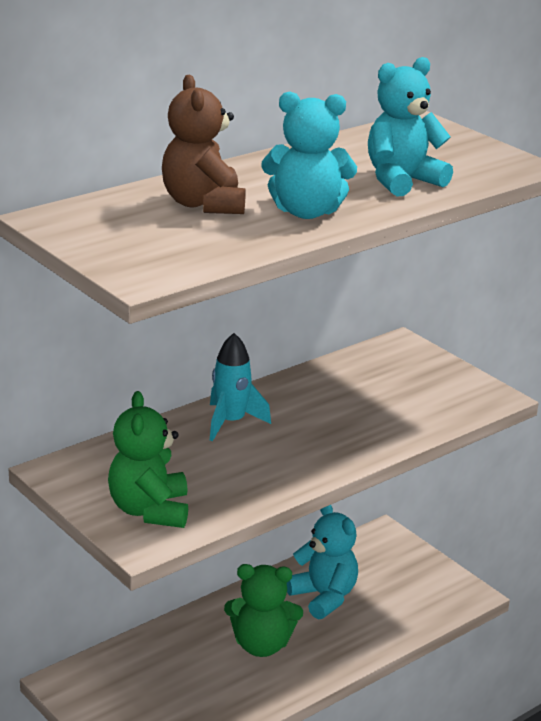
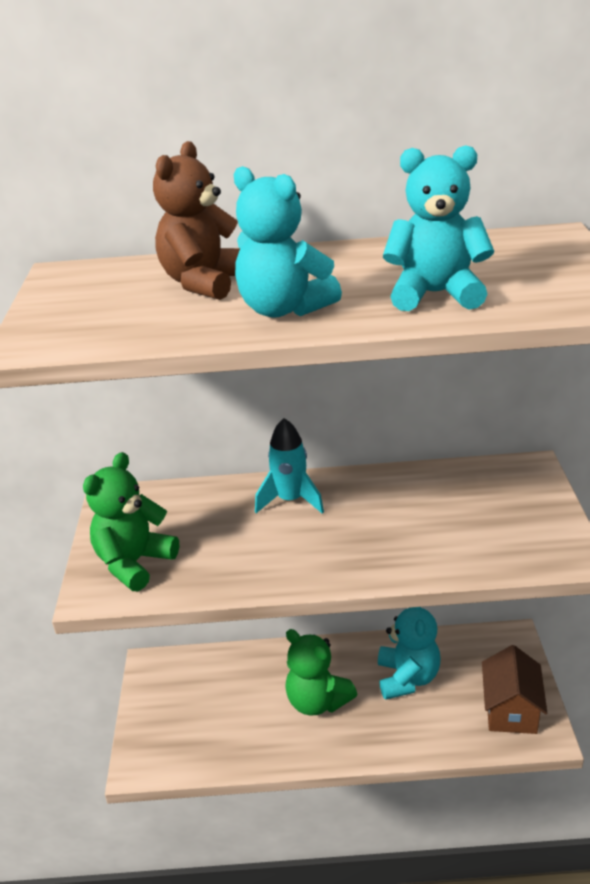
camera: 40 degrees right, 5 degrees up
none -> brown house [482,645,547,734]

